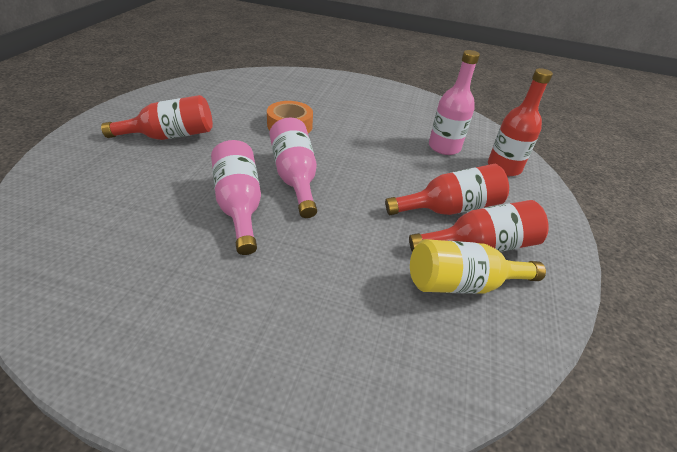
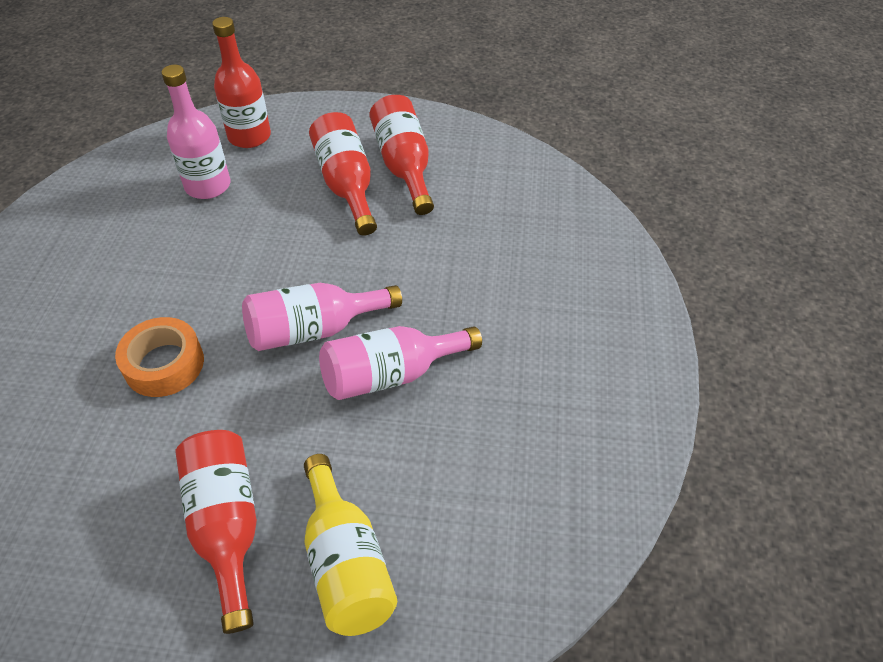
camera: 95 degrees left, 10 degrees up
yellow bottle [410,239,546,294] -> yellow bottle moved to [304,454,397,636]

